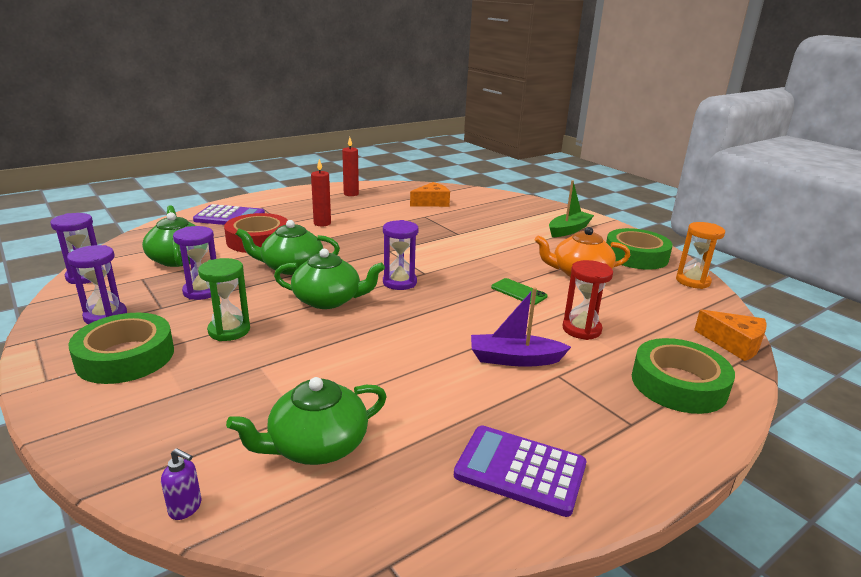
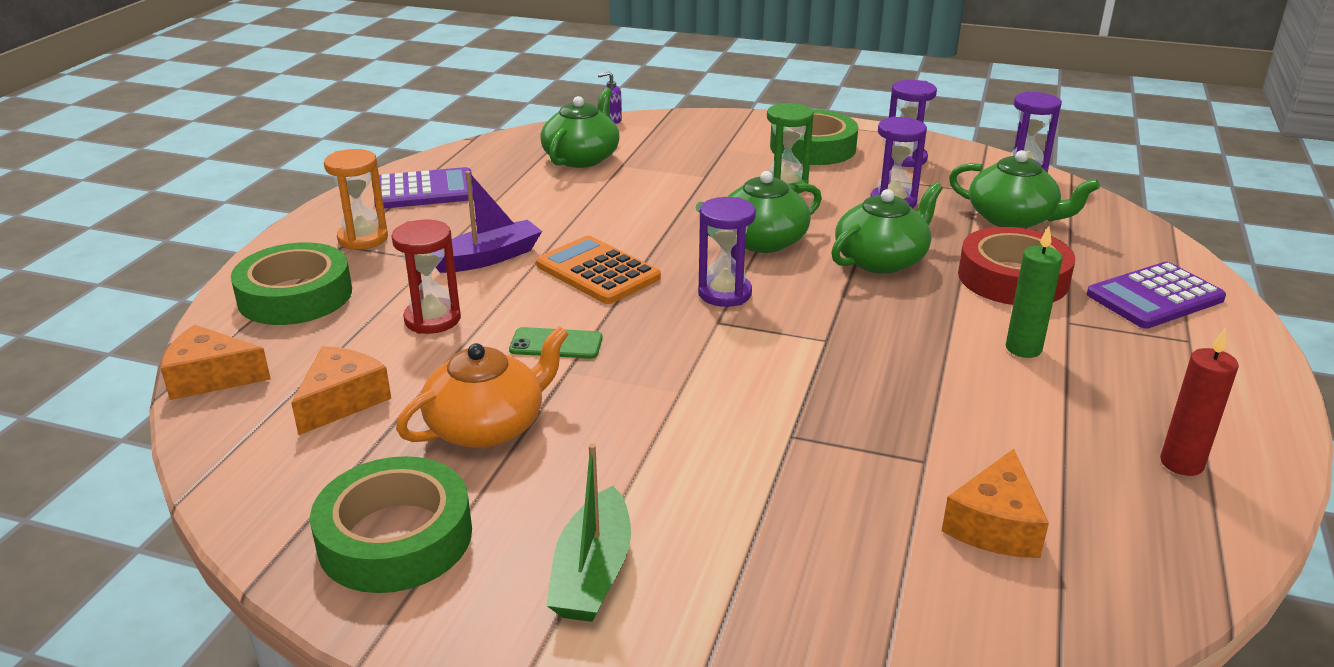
camera: 145 degrees right, 5 degrees up
red candle [311,159,331,226] -> green candle [1006,226,1063,358]
orange hourglass [676,222,725,289] -> orange hourglass moved to [324,149,388,250]
none -> orange cheese [291,346,391,435]
none -> orange calculator [536,236,661,304]

